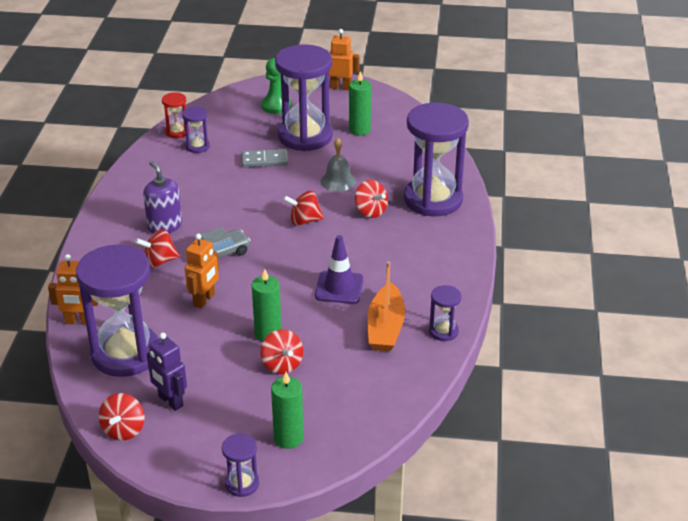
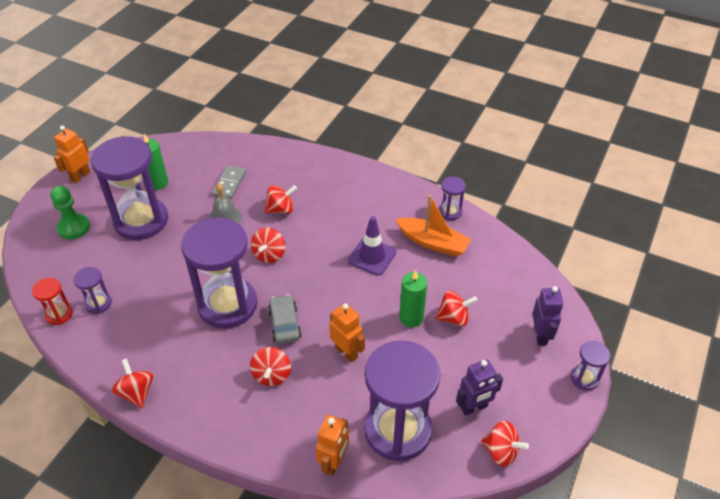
camera: 70 degrees left, 10 degrees up
purple soap dispenser [143,161,182,234] -> none
grey domino [241,149,288,168] -> grey domino moved to [212,166,246,199]
green candle [271,372,304,449] -> purple robot [532,286,563,346]
purple hourglass [404,102,469,216] -> purple hourglass moved to [181,217,257,328]
none -> red spinning top [112,359,153,408]

